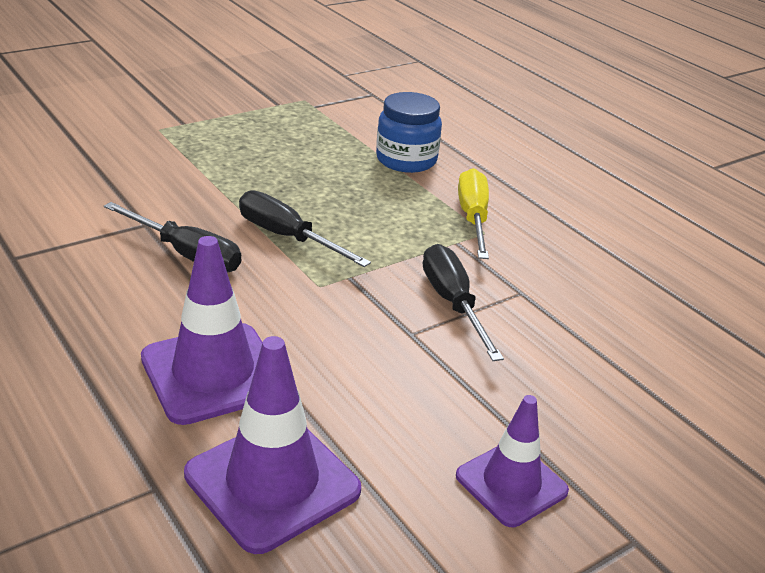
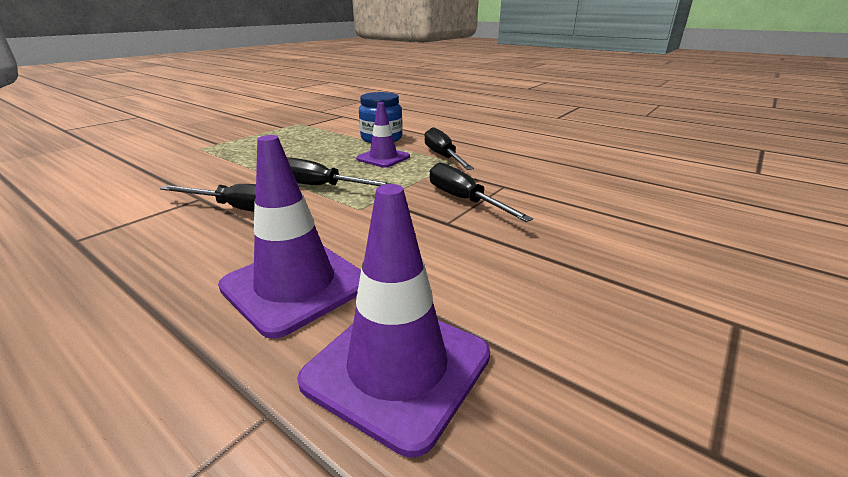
camera: 15 degrees left, 5 degrees down
purple traffic cone [456,395,569,527] -> purple traffic cone moved to [356,102,410,168]
yellow screwdriver [458,168,489,259] -> black screwdriver [425,127,474,170]

